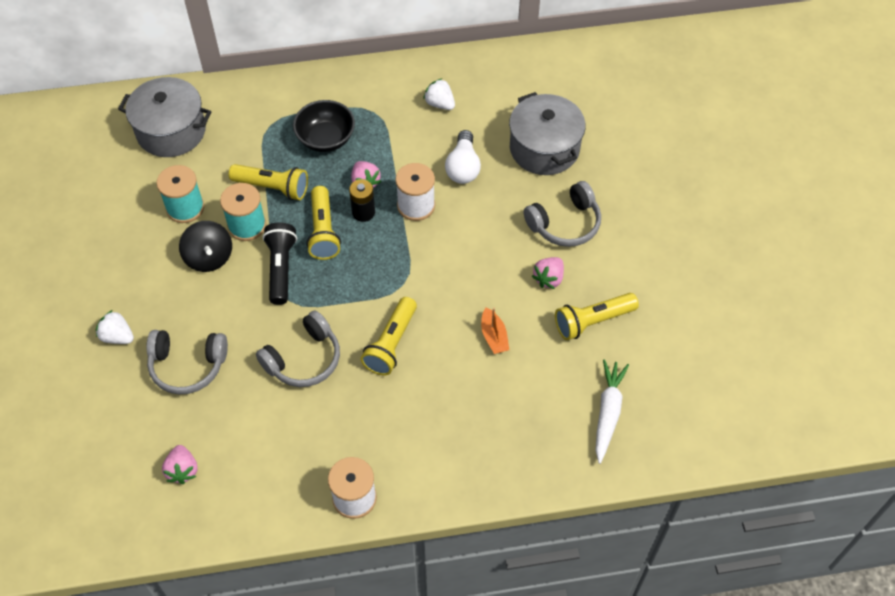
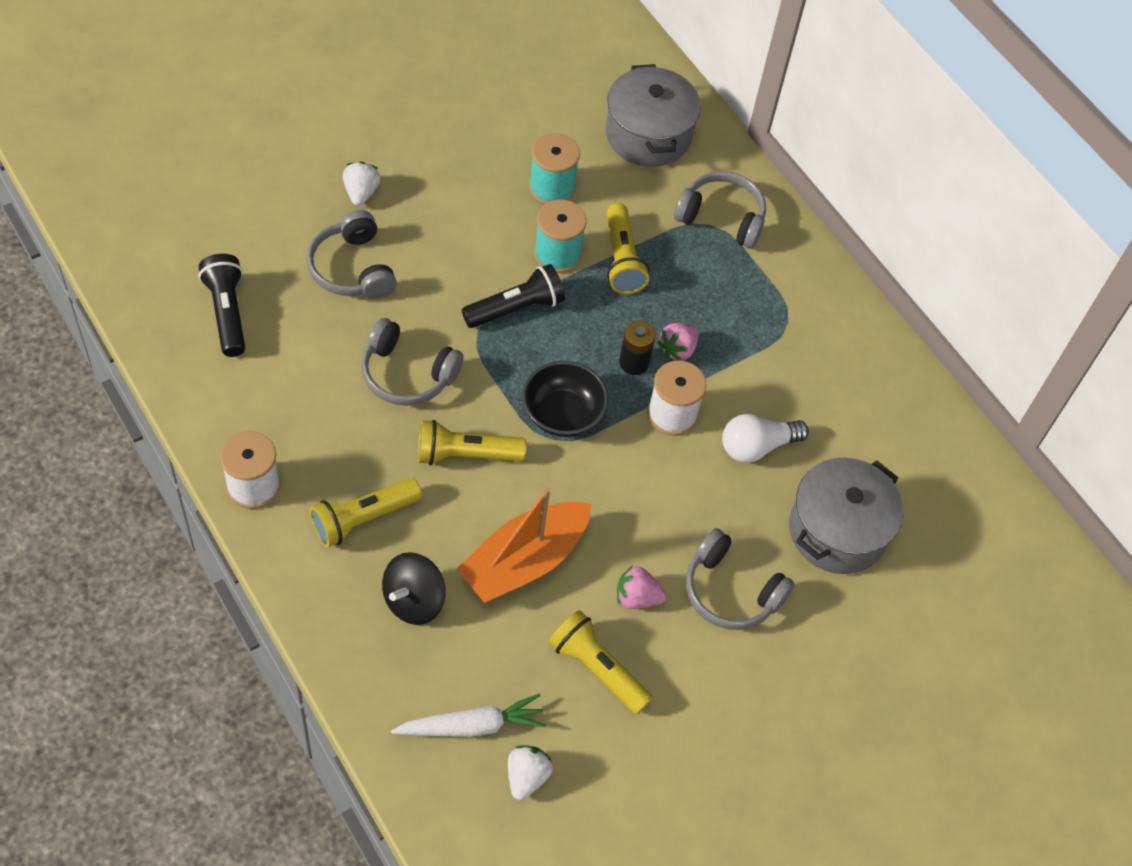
camera: 60 degrees right, 0 degrees up
pink strawberry [162,445,198,484] -> black flashlight [199,254,245,357]
black spinning top [179,221,232,272] -> black spinning top moved to [382,552,446,625]
black bowl [293,100,355,152] -> black bowl moved to [522,361,608,437]
yellow flashlight [306,186,341,260] -> yellow flashlight moved to [310,478,422,547]
white strawberry [423,78,455,110] -> white strawberry moved to [508,746,553,800]
orange boat [481,307,509,354] -> orange boat [457,487,591,603], size x2.16
none -> grey headphones [674,171,766,249]

